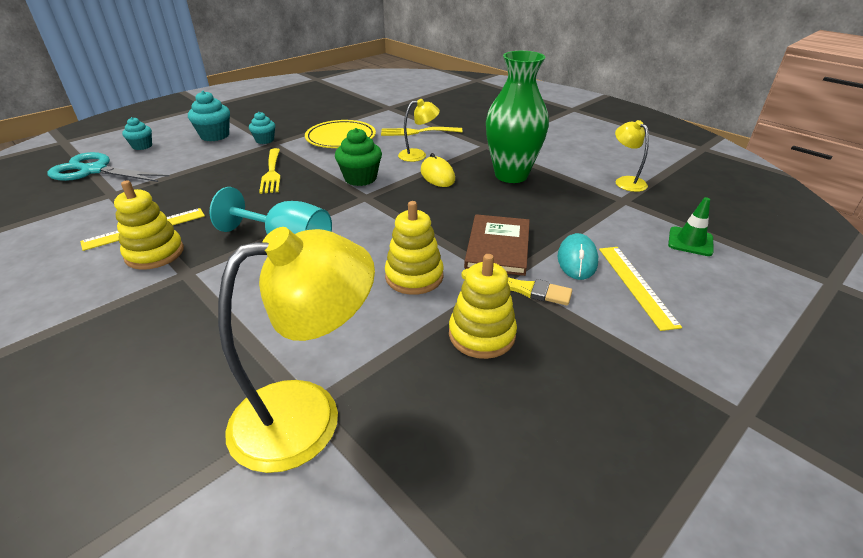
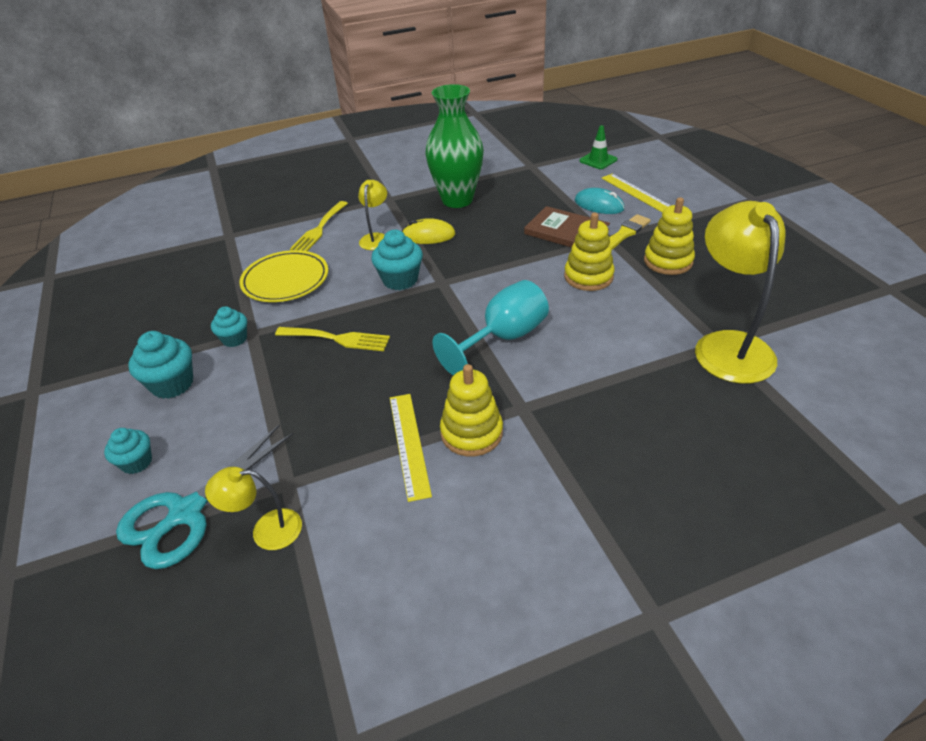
camera: 65 degrees left, 5 degrees up
green cupcake [335,128,382,186] -> turquoise cupcake [371,230,423,290]
yellow ruler [599,247,682,331] -> yellow ruler turned 45 degrees clockwise [602,174,671,213]
yellow lamp [615,120,649,192] -> yellow lamp moved to [205,467,302,550]

